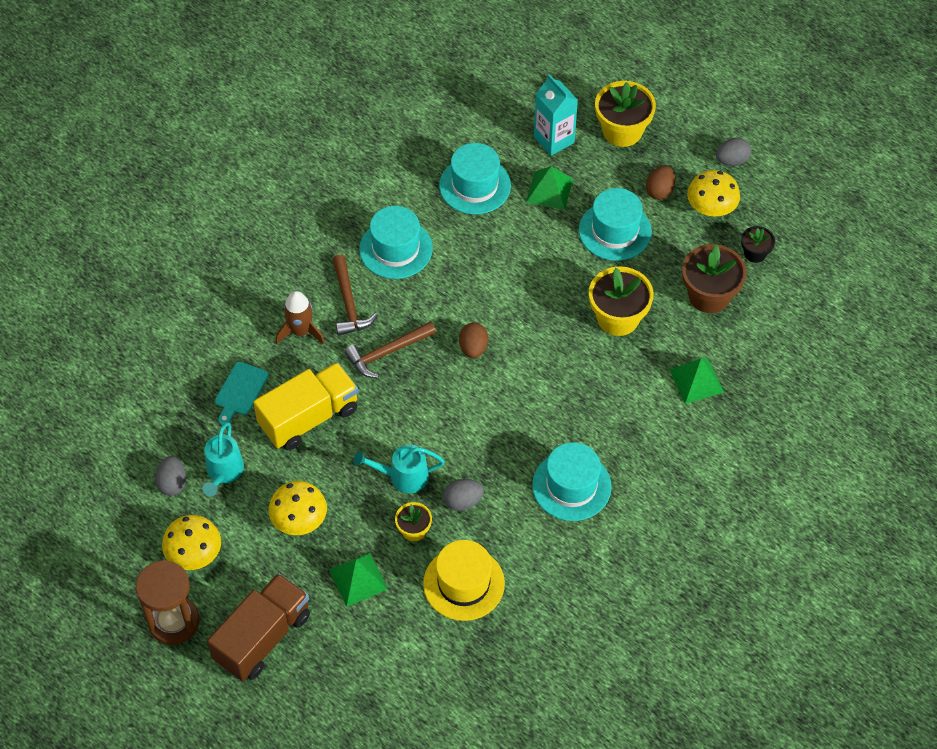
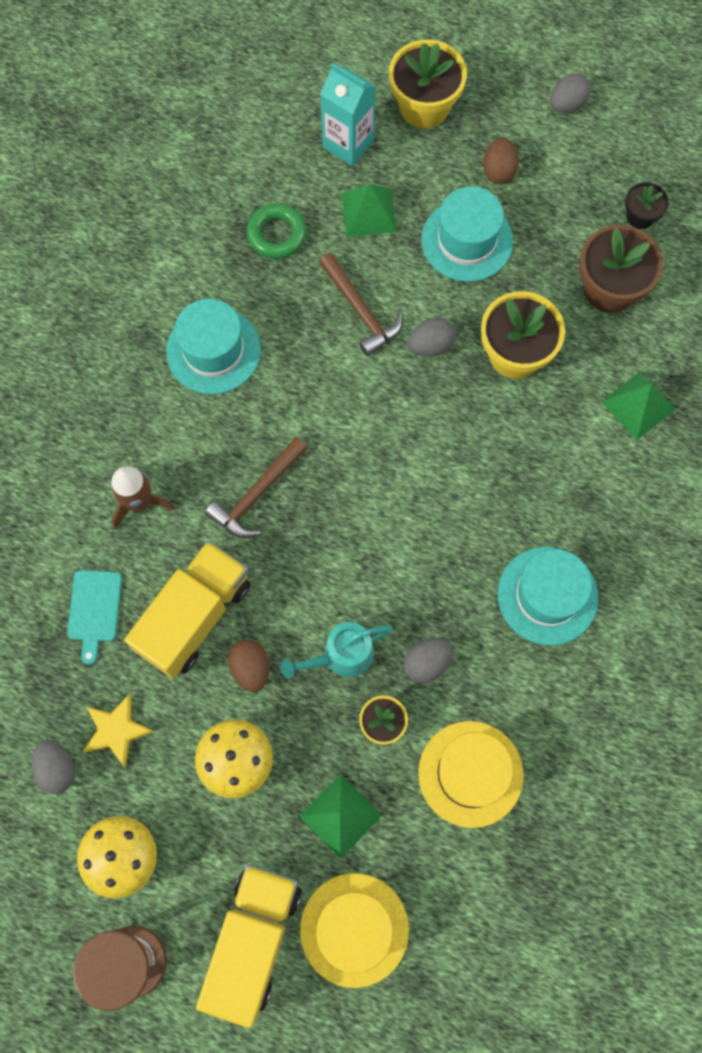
camera: 20 degrees left, 15 degrees up
turquoise watering can [202,422,244,496] -> yellow star [82,694,154,767]
brown truck [207,573,310,681] -> yellow truck [196,865,301,1028]
brown hammer [332,255,378,336] -> brown hammer moved to [319,253,403,356]
turquoise hat [439,143,511,214] -> green ring [247,203,307,259]
brown egg [459,322,488,358] -> brown egg moved to [228,640,269,692]
yellow mushroom [687,170,740,217] -> none
none -> yellow hat [300,873,409,988]
none -> grey egg [408,318,456,357]

